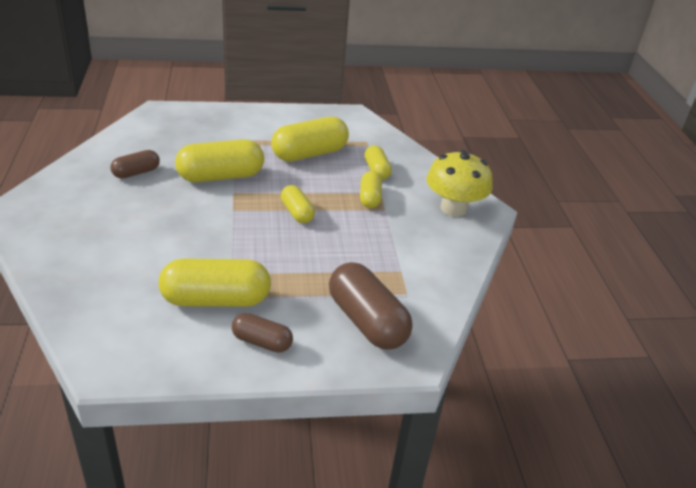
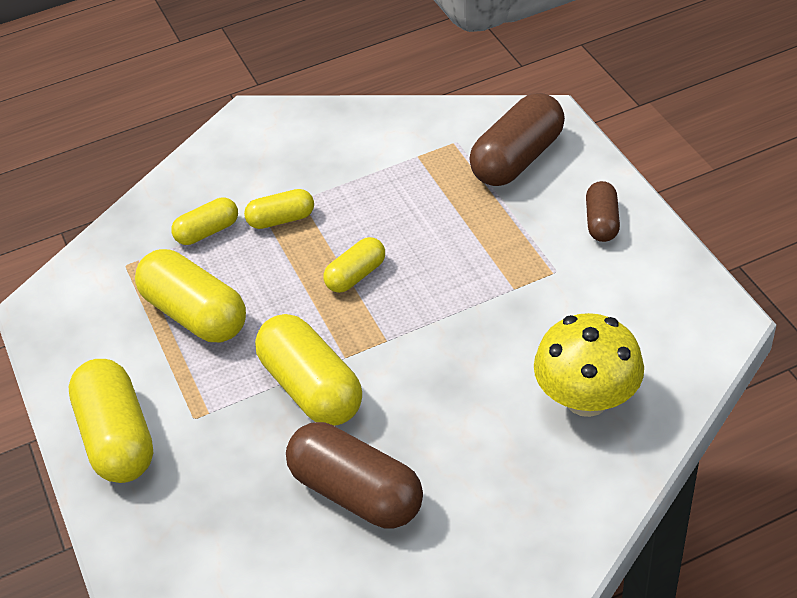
camera: 100 degrees left, 10 degrees up
brown capsule [110,150,160,179] -> brown capsule [286,422,423,529], size x1.79
yellow capsule [159,258,271,307] -> yellow capsule moved to [68,359,153,483]
yellow mushroom [426,150,493,217] -> yellow mushroom moved to [534,313,644,417]

